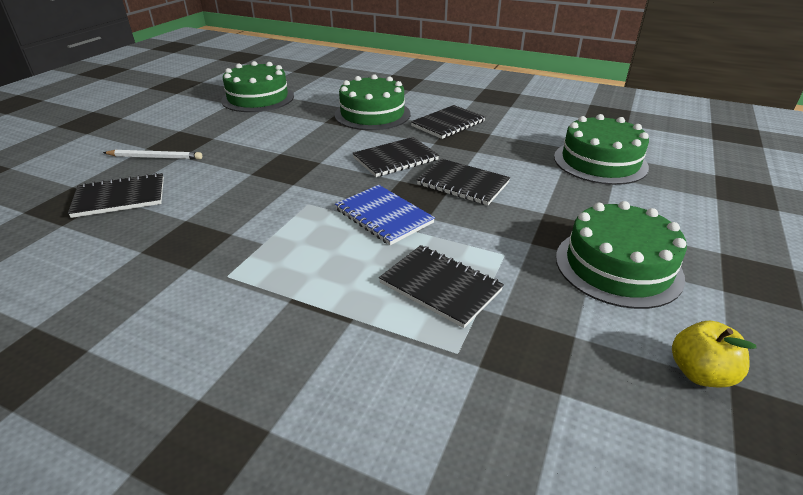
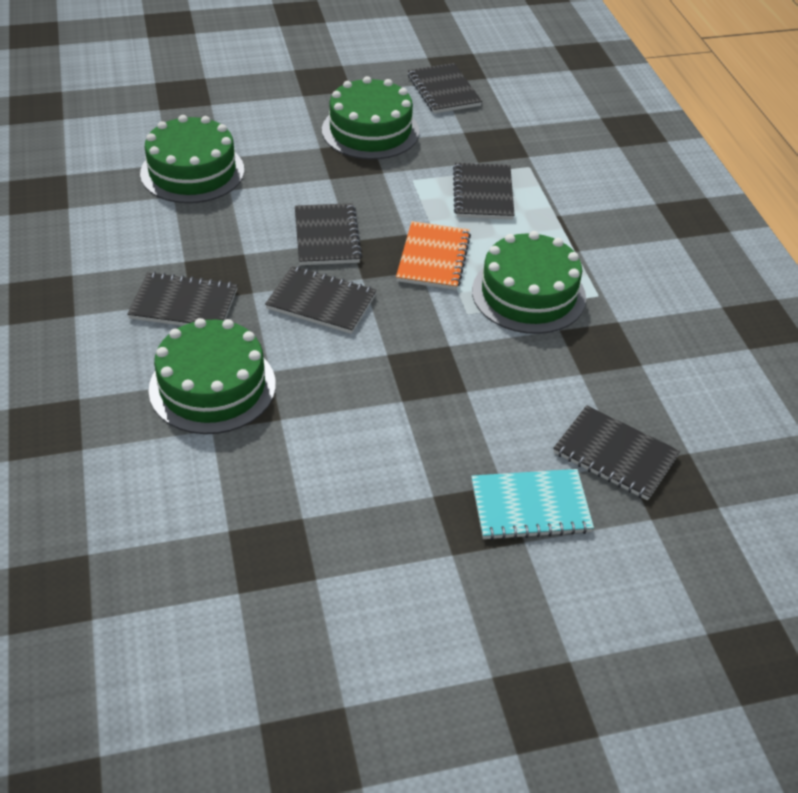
camera: 130 degrees left, 10 degrees up
white pencil [103,150,202,160] -> turquoise notebook [471,469,594,540]
green cake [221,61,294,112] -> green cake moved to [472,231,586,334]
blue notebook [335,185,435,245] -> orange notebook [396,221,471,290]
yellow apple [672,321,757,387] -> black notebook [408,63,482,114]

